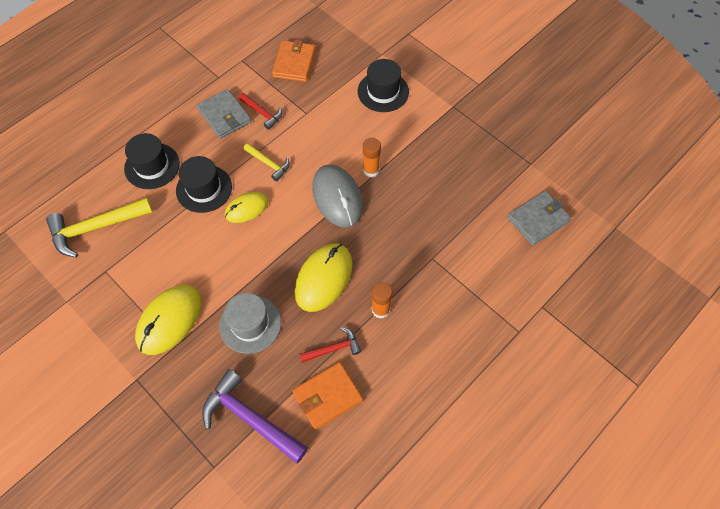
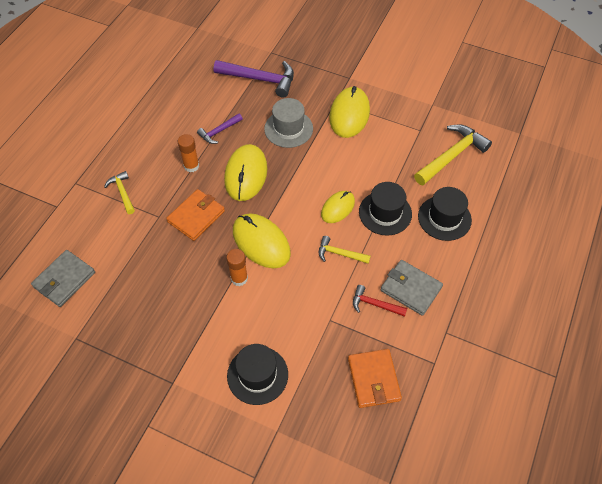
camera: 160 degrees right, 5 degrees down
orange wallet [292,362,363,430] -> orange wallet moved to [166,189,225,241]
red hammer [300,327,361,363] -> purple hammer [197,113,243,144]
grey mouse [312,164,363,228] -> yellow mouse [233,213,291,268]
none -> yellow hammer [104,171,135,214]

